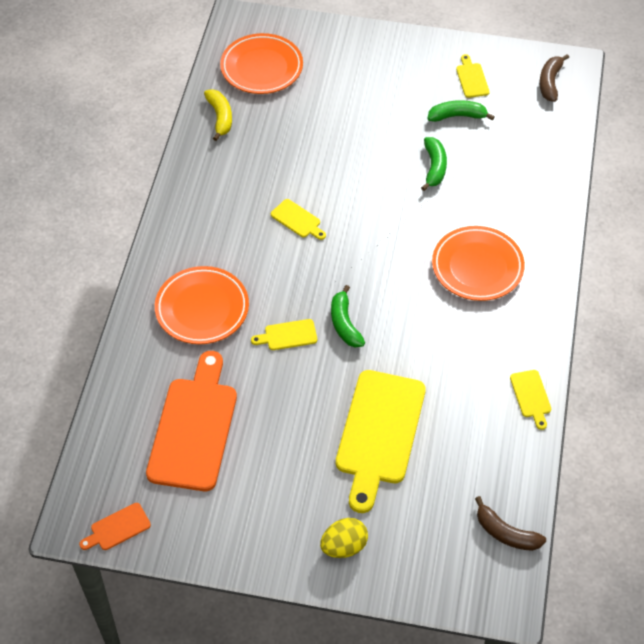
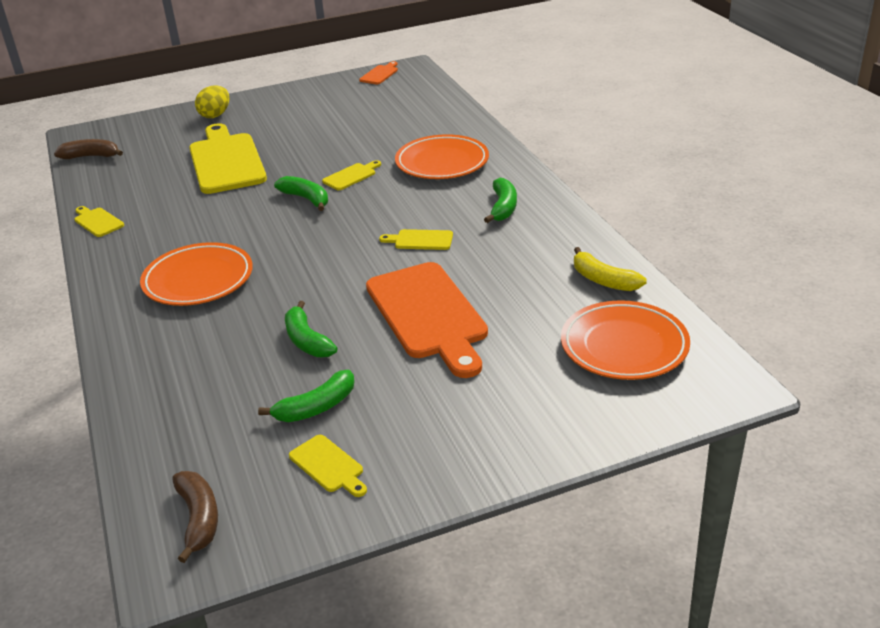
camera: 150 degrees right, 20 degrees down
orange cutting board [146,351,237,491] -> orange cutting board moved to [366,262,488,378]
none -> green banana [484,178,517,223]

